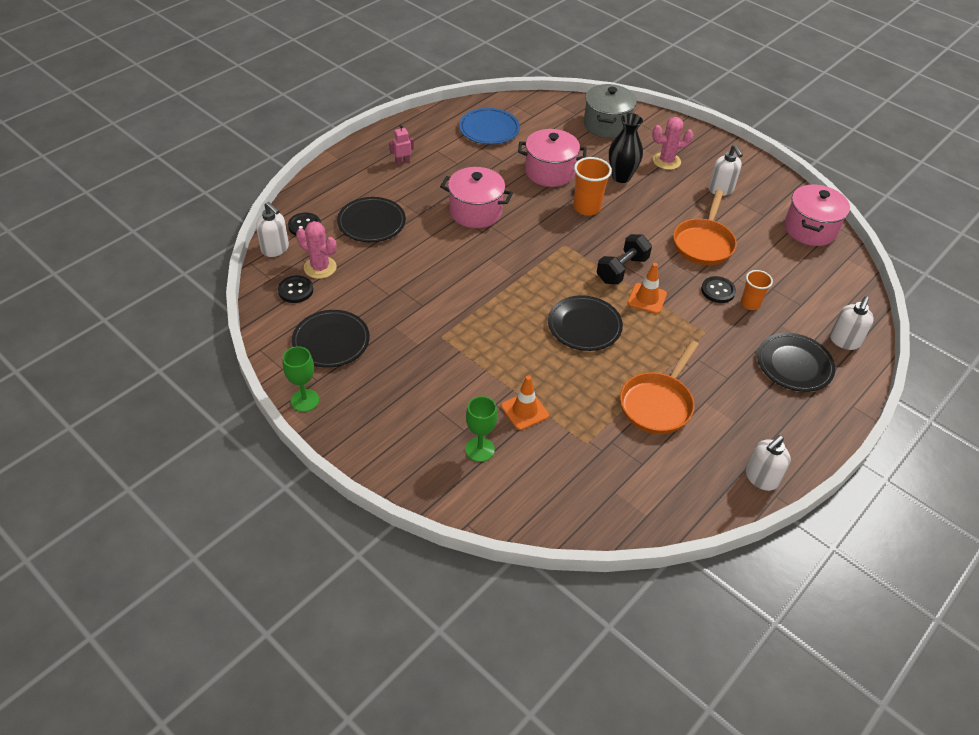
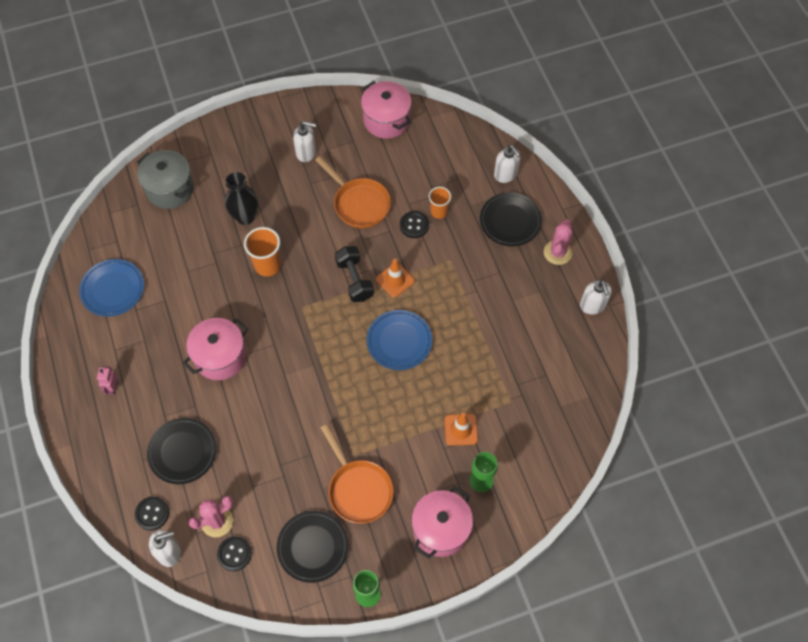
camera: 60 degrees left, 15 degrees up
pink pot [518,129,587,187] -> pink pot moved to [411,486,473,559]
black plate [548,295,623,351] -> blue plate [367,310,432,370]
orange pan [620,340,699,434] -> orange pan moved to [321,424,394,524]
pink cactus [652,117,693,170] -> pink cactus moved to [544,219,572,265]

